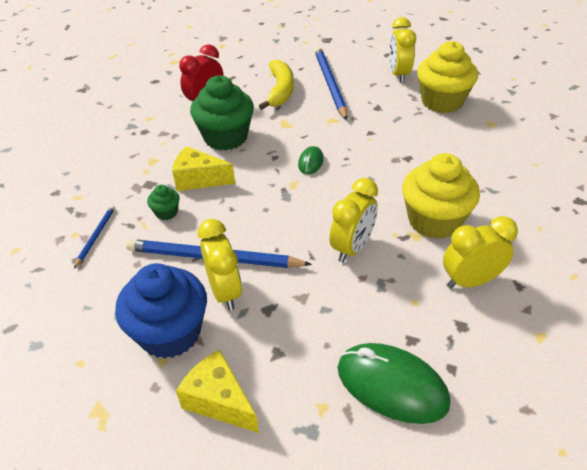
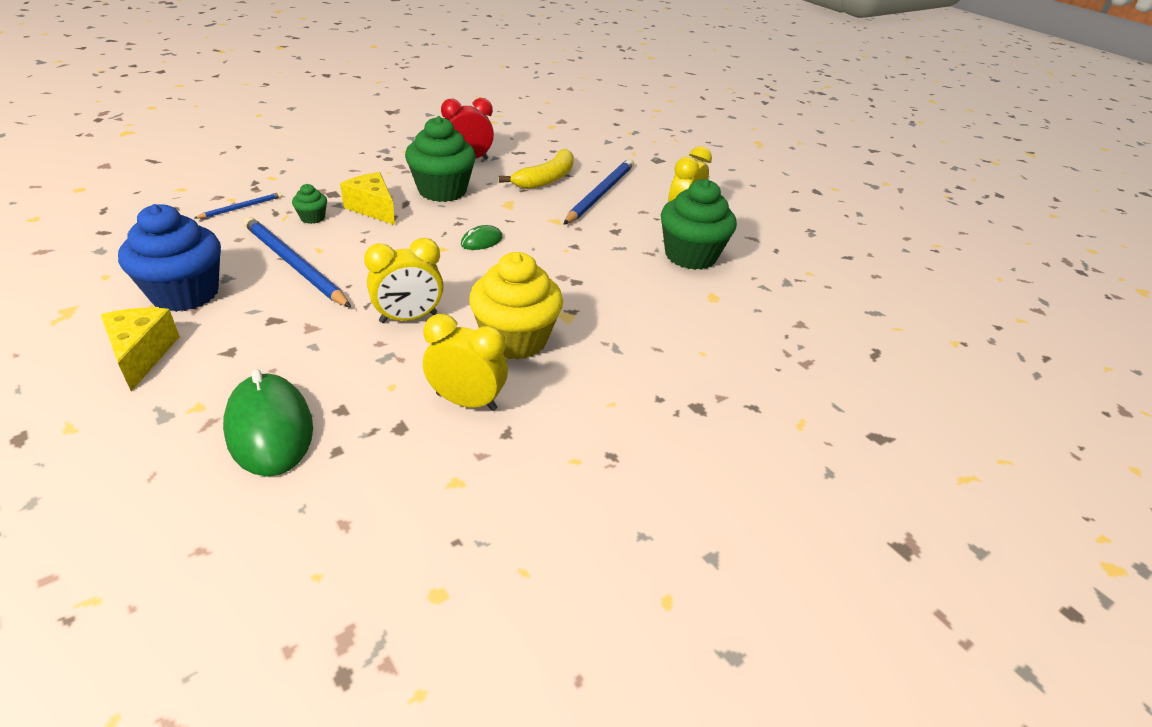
camera: 30 degrees right, 5 degrees down
yellow clock [198,219,242,310] -> none
yellow cupcake [417,41,478,113] -> green cupcake [661,179,737,270]

